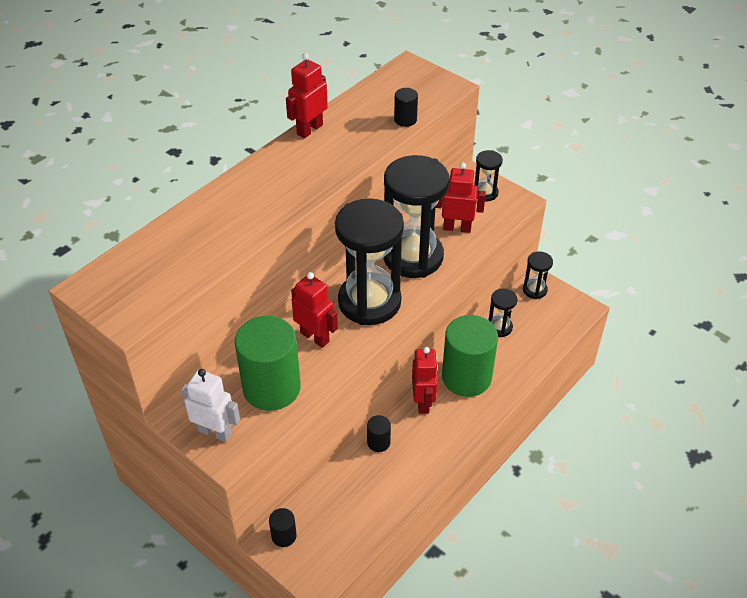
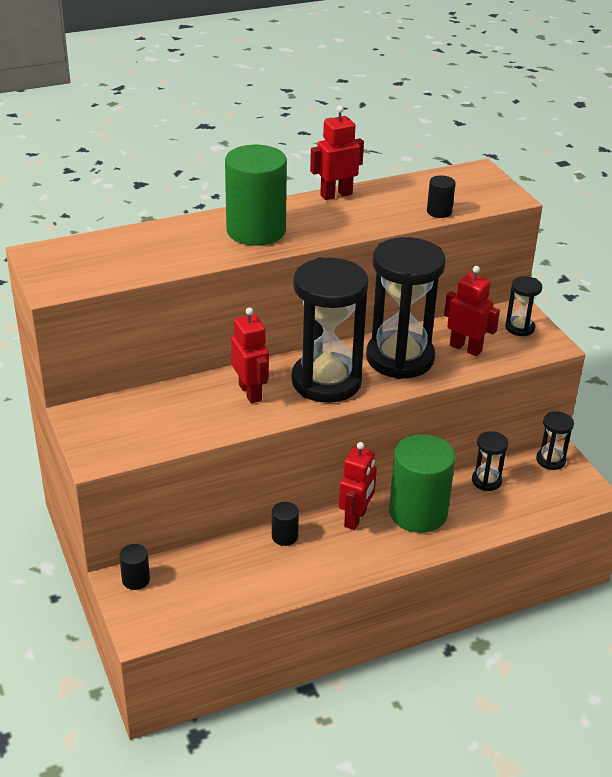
camera: 25 degrees right, 10 degrees down
white robot [181,369,240,442] -> none
green cylinder [235,316,301,411] -> green cylinder moved to [225,145,287,245]

